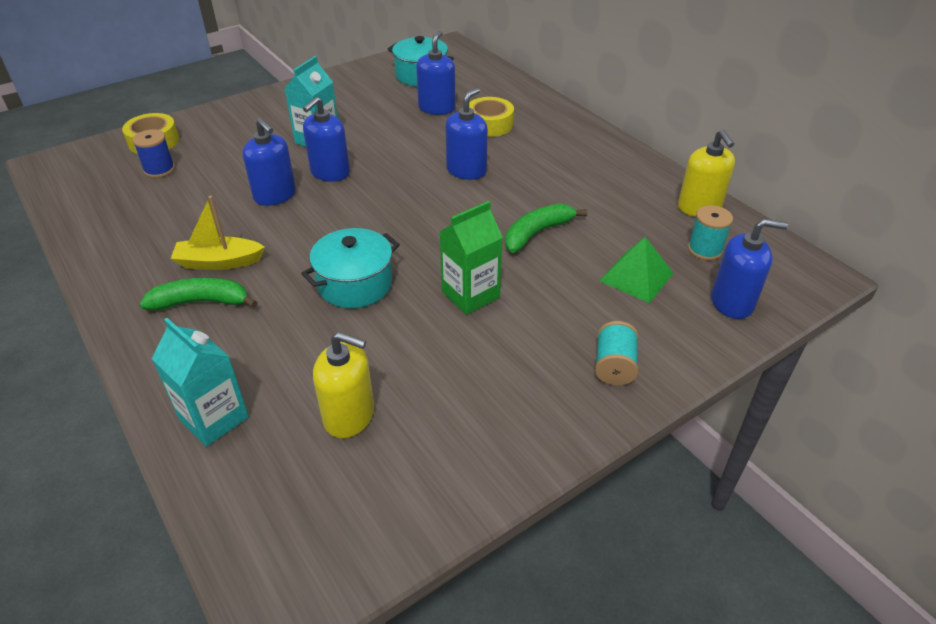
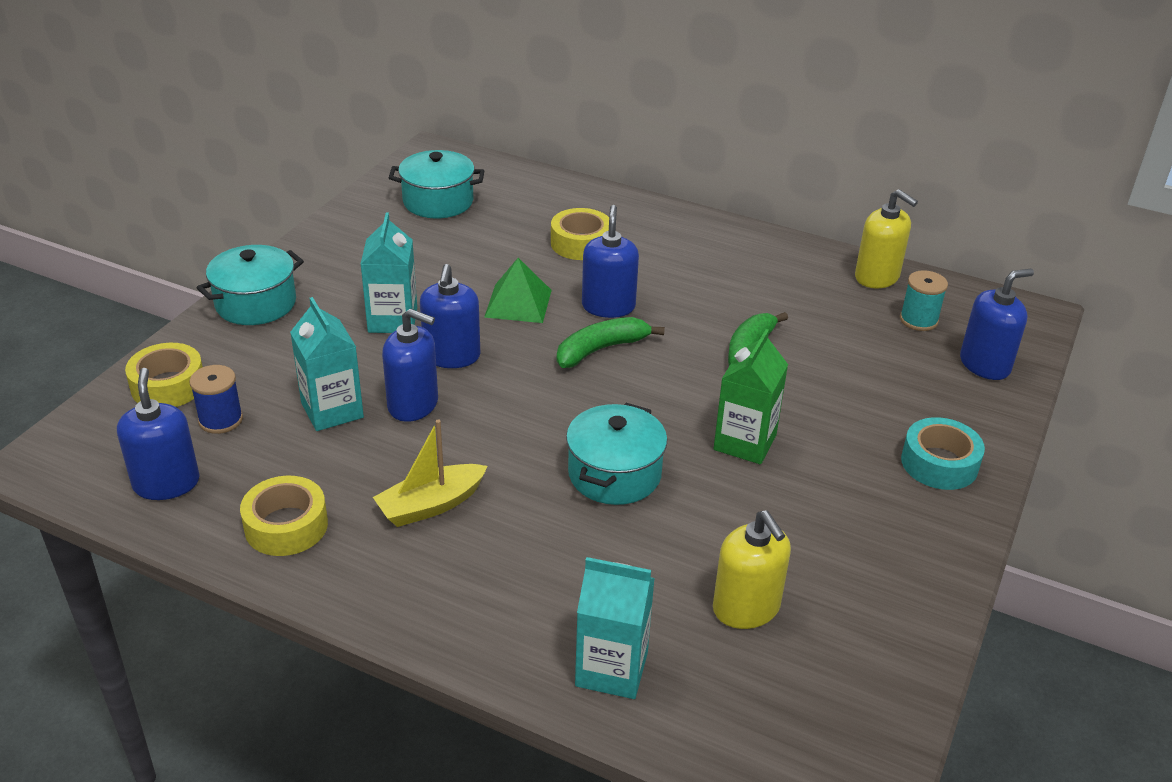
camera: 30 degrees left, 5 degrees down
green banana [139,278,257,311] -> green banana moved to [557,317,665,368]
yellow soap dispenser [313,332,374,438] -> yellow soap dispenser turned 75 degrees clockwise [713,510,791,629]
blue soap dispenser [416,31,456,115] -> blue soap dispenser moved to [117,368,200,500]
turquoise spool [595,321,639,386] -> turquoise tape [901,417,985,490]
green pyramid [600,237,673,303] -> green pyramid moved to [484,258,552,323]
none -> turquoise pot [197,245,304,325]
none -> yellow tape [240,476,328,556]
none -> turquoise carton [290,297,364,431]

